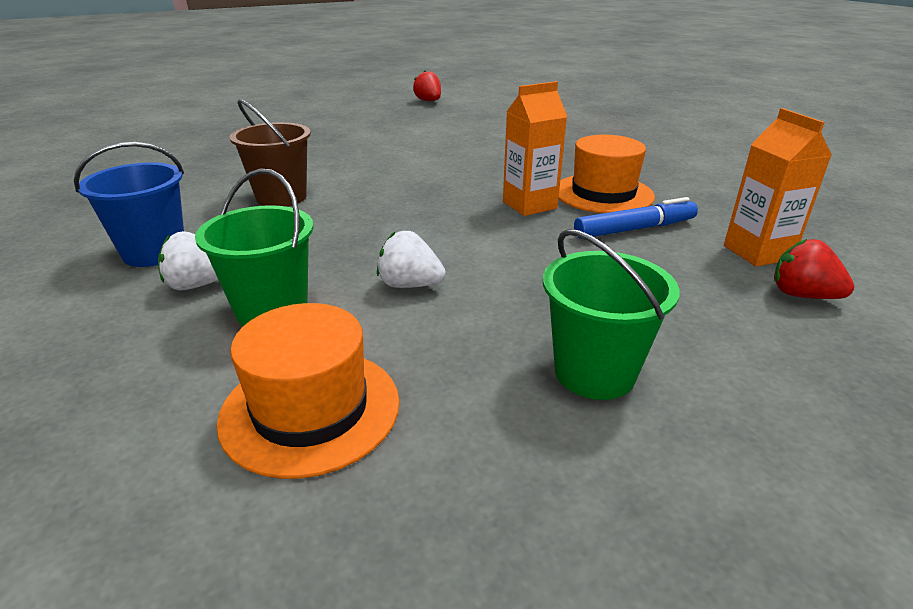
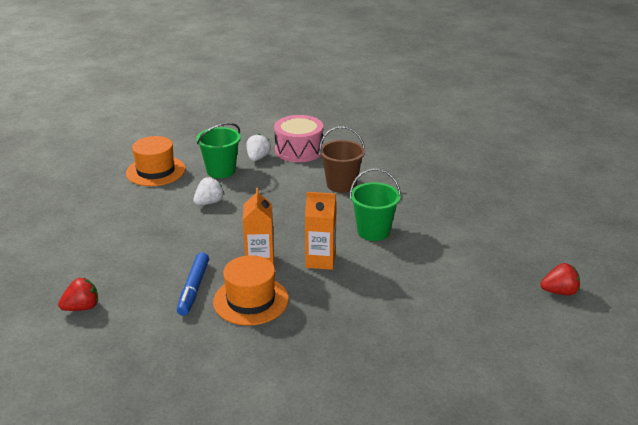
camera: 115 degrees right, 0 degrees up
blue bucket [74,142,184,267] -> pink drum [274,115,323,162]
green bucket [543,229,680,400] -> green bucket moved to [349,168,401,241]
orange carton [724,108,832,267] -> orange carton moved to [305,192,337,270]

